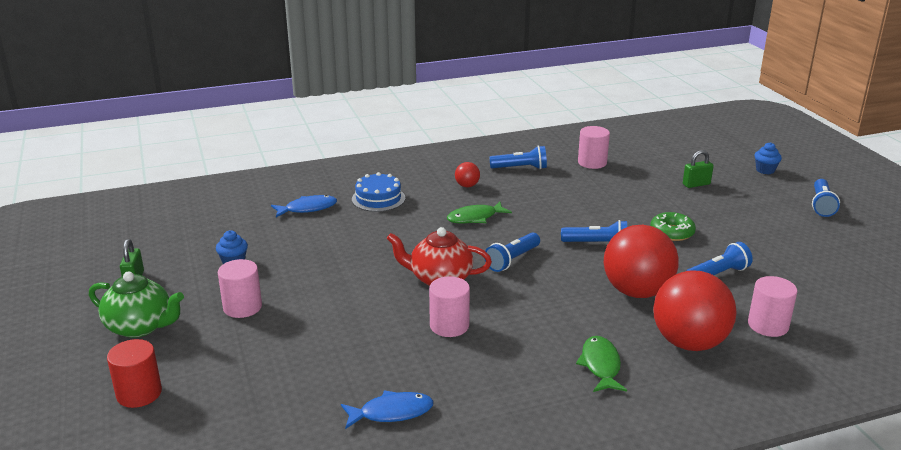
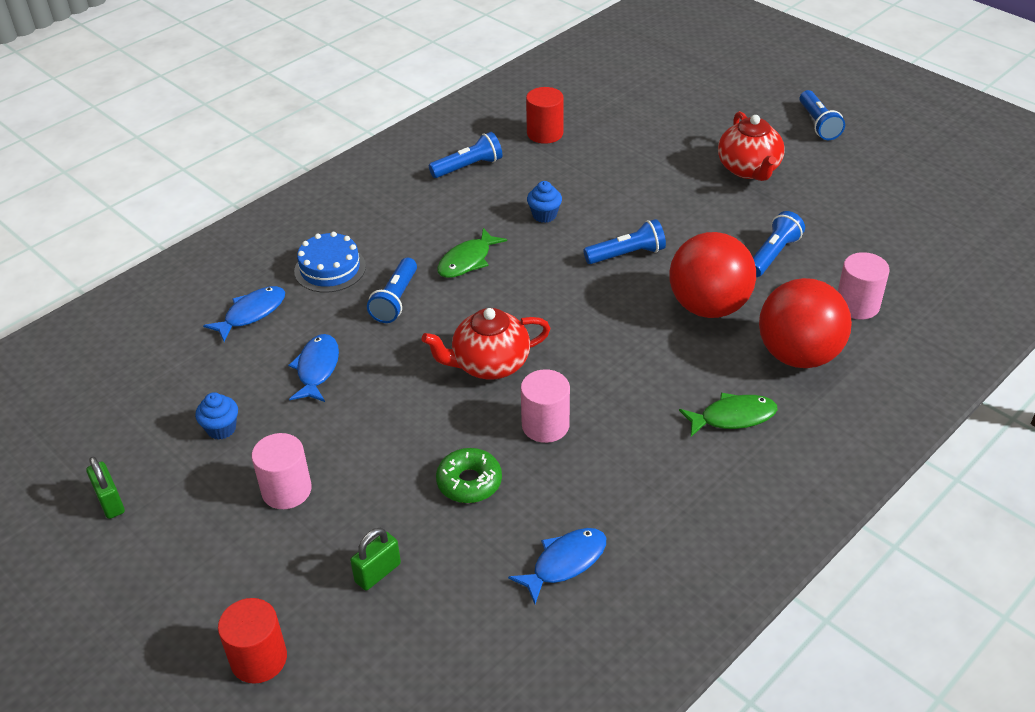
camera: 25 degrees left, 15 degrees up
green teapot [89,271,184,338] -> none
red ball [455,162,480,187] -> none
blue flashlight [484,233,540,272] -> blue flashlight moved to [367,258,417,323]
green fish [576,336,627,392] -> green fish turned 105 degrees clockwise [679,393,778,437]
pink cylinder [578,126,610,169] -> red cylinder [526,87,564,144]
green donut [650,212,696,241] -> green donut moved to [436,448,502,503]
green padlock [683,150,714,188] -> green padlock moved to [350,528,401,590]
blue cupcake [754,142,782,174] -> blue cupcake moved to [527,181,562,223]
none -> blue fish [288,334,339,402]
none -> red teapot [718,111,784,181]

